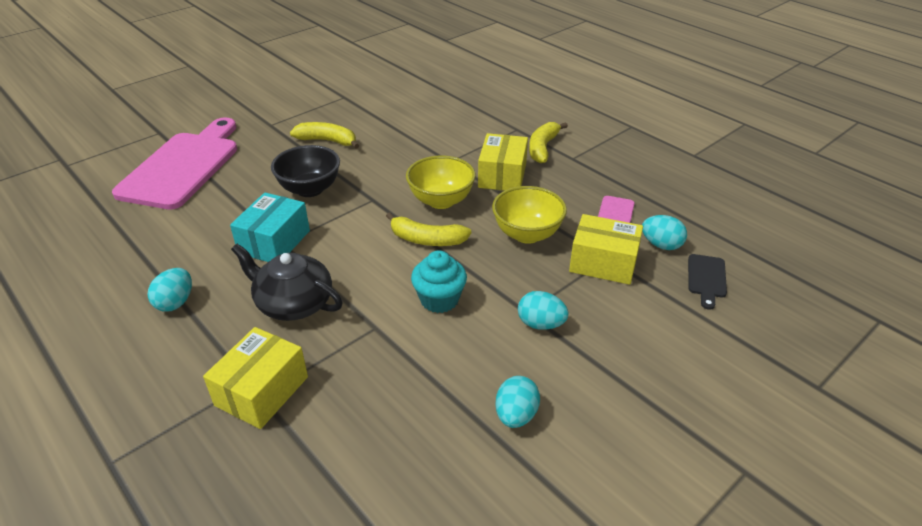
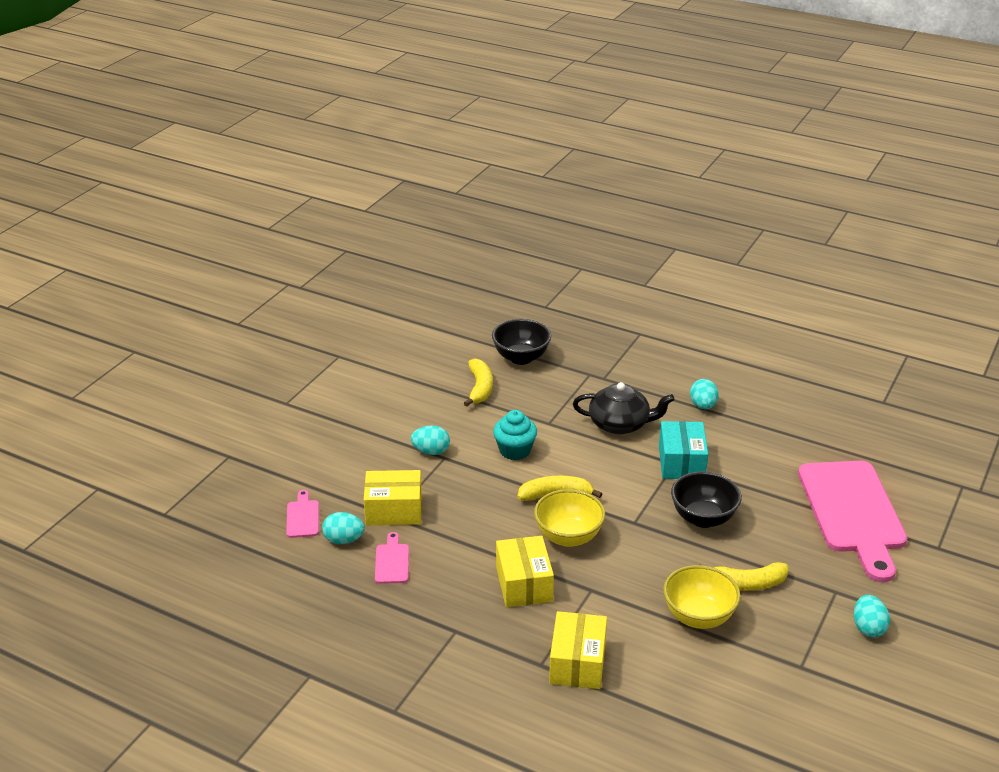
camera: 160 degrees right, 5 degrees down
yellow box [203,327,308,429] -> yellow box moved to [549,611,607,689]
yellow bowl [492,186,567,244] -> yellow bowl moved to [663,565,741,629]
turquoise egg [495,376,540,428] -> turquoise egg moved to [854,595,890,637]
yellow banana [529,122,568,163] -> yellow banana moved to [464,358,493,407]
black cutting board [688,254,727,310] -> pink cutting board [286,490,319,538]
none -> black bowl [492,319,551,365]

